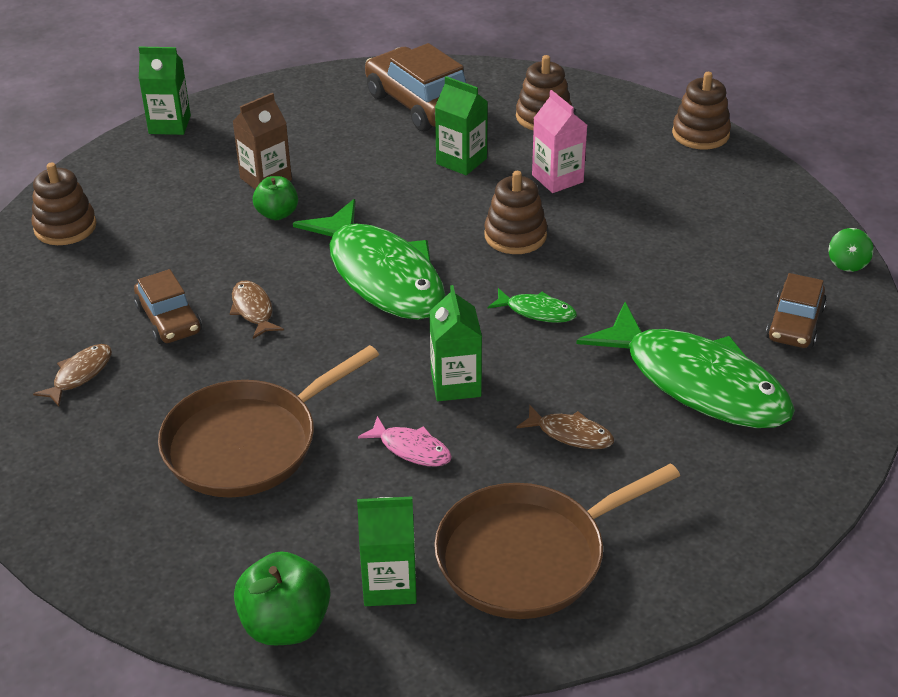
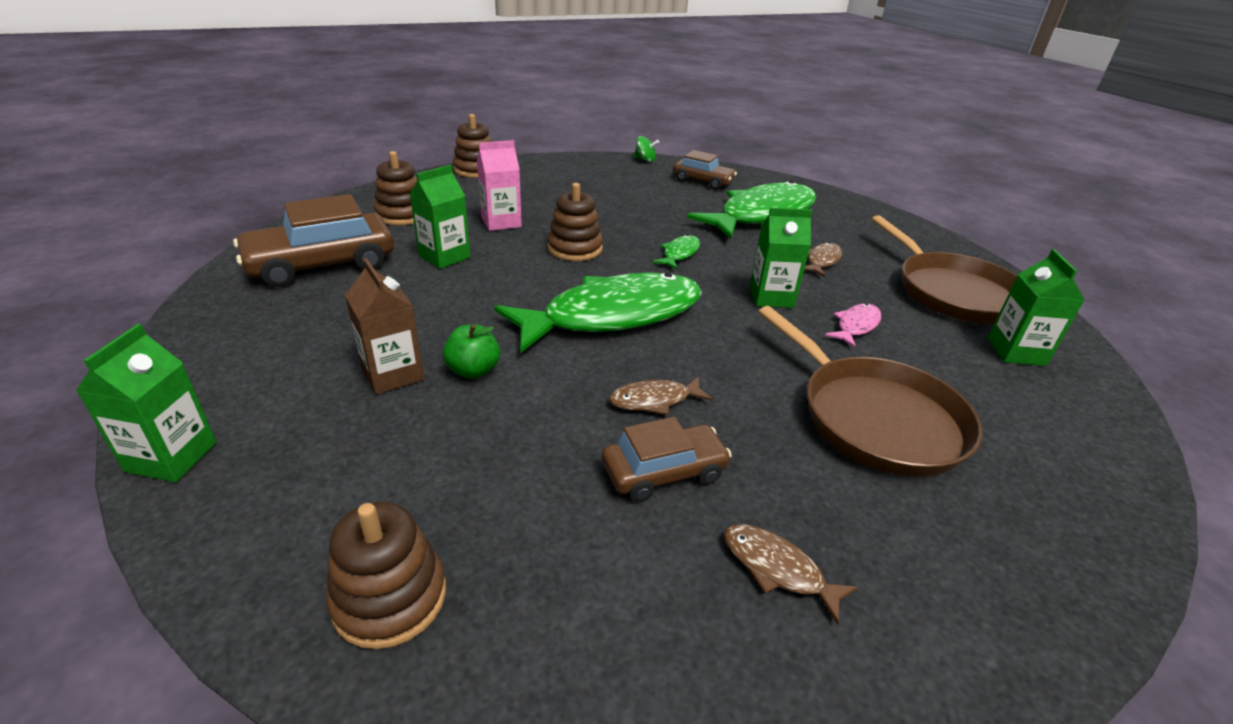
camera: 85 degrees left, 5 degrees down
green apple [234,551,330,645] -> none

